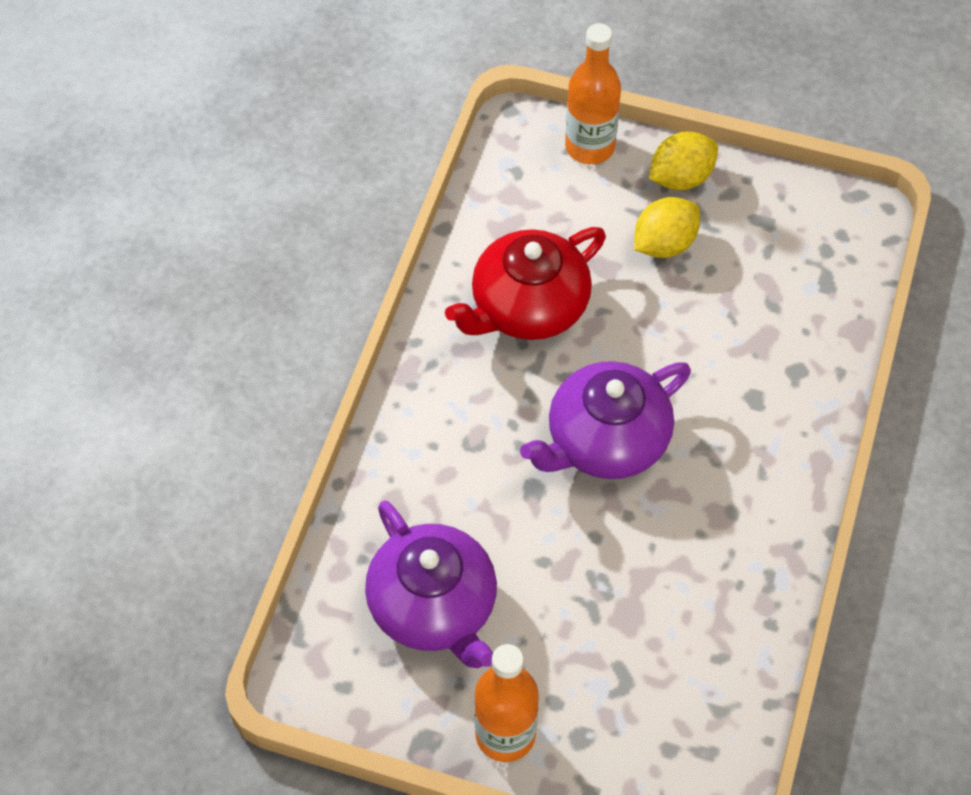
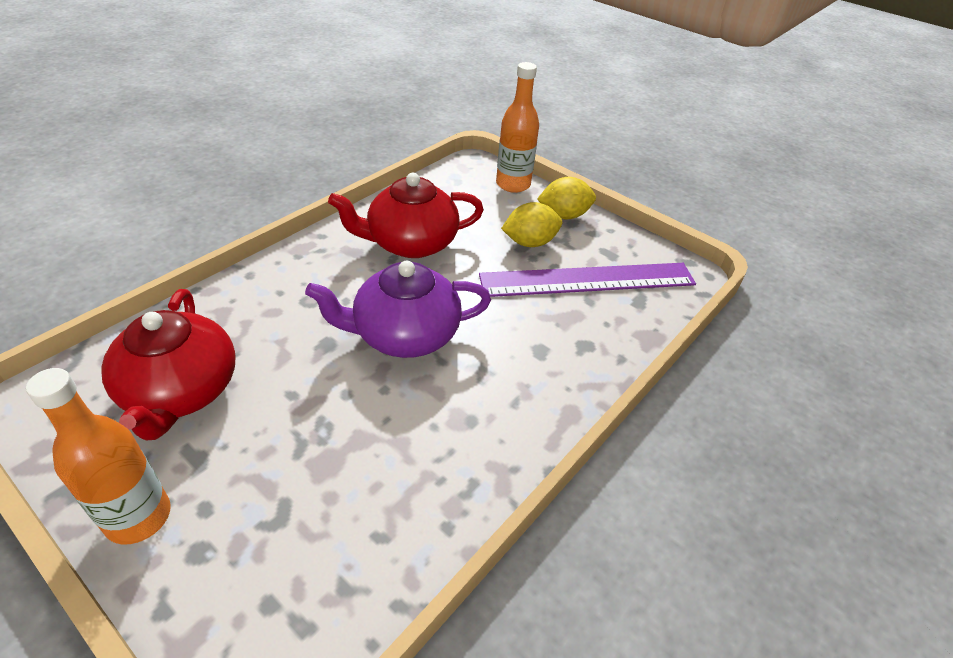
camera: 20 degrees right, 15 degrees down
purple teapot [365,500,497,668] -> red teapot [101,289,236,440]
none -> purple ruler [479,263,696,297]

